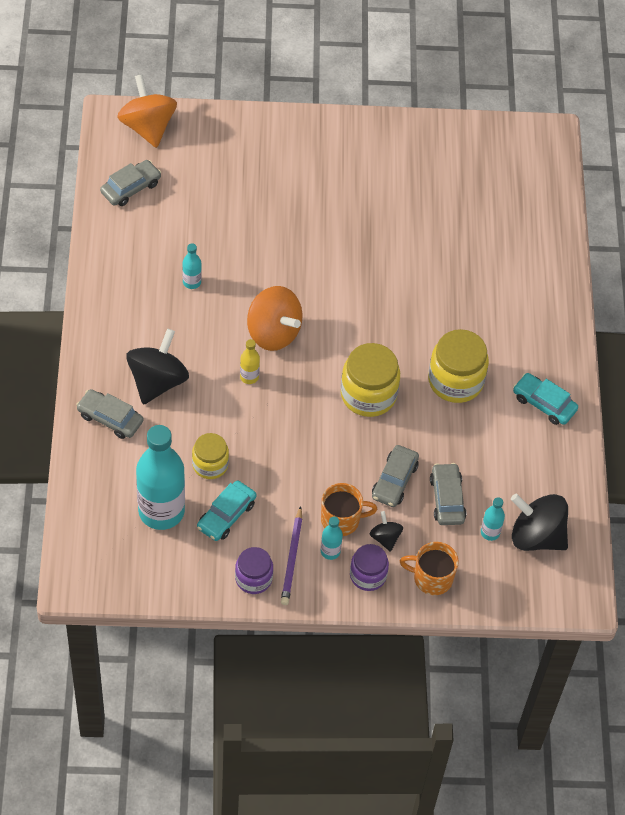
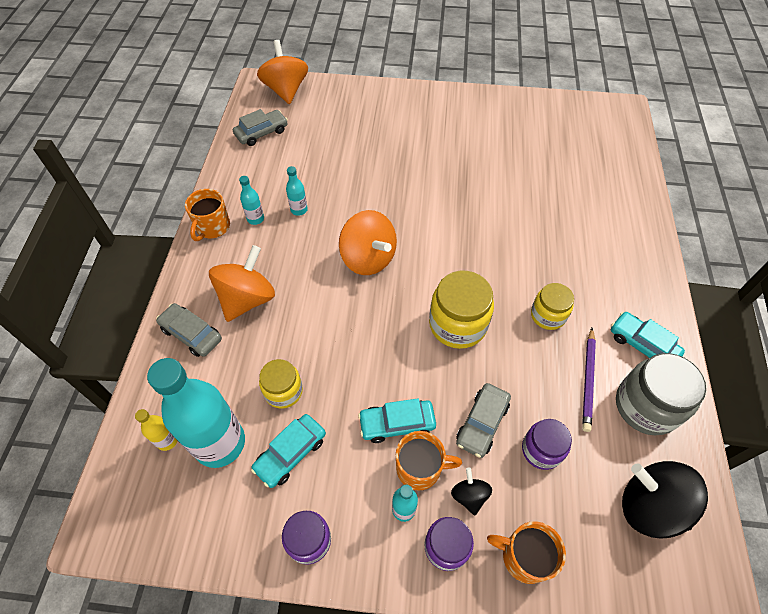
camera: 10 degrees right, 0 degrees up
black spinning top [126,328,189,405] -> orange spinning top [209,245,275,322]
yellow bottle [240,339,260,384] -> yellow bottle moved to [135,409,177,451]
purple pencil [281,506,302,605] -> purple pencil moved to [582,328,596,432]
yellow jar [428,329,489,403] -> yellow jar [531,283,574,330], size x0.62
grey car [430,463,466,525] -> purple jar [522,419,572,470]
turquoise bottle [481,497,505,541] -> turquoise bottle moved to [239,176,264,225]
none -> orange mug [185,189,230,241]
none -> turquoise car [358,398,436,443]
none -> grey jar [616,353,706,435]

